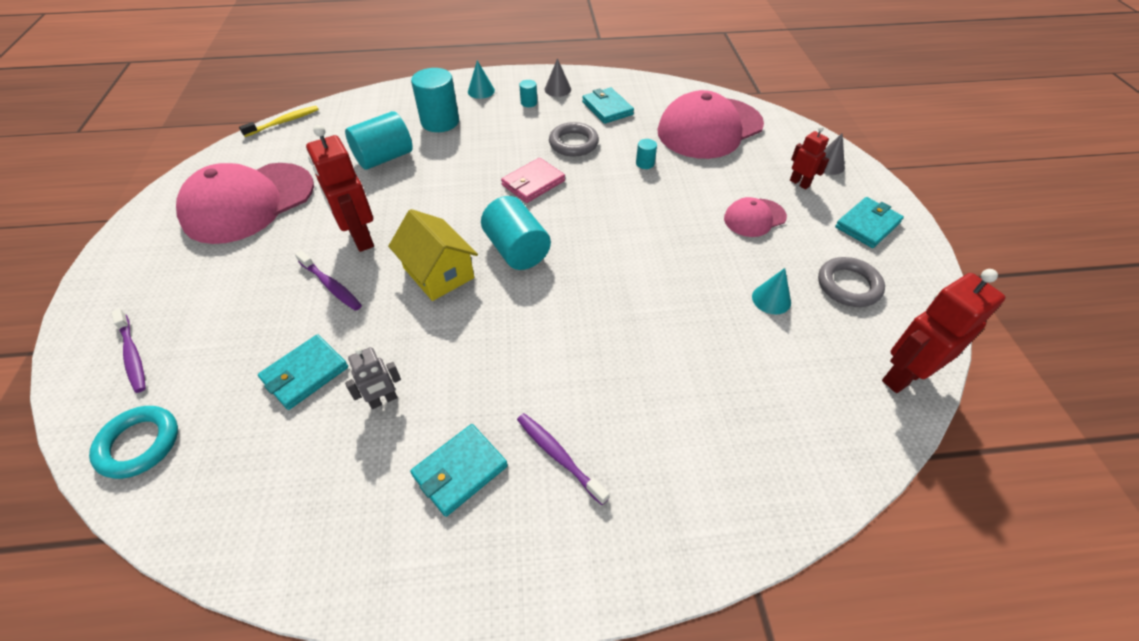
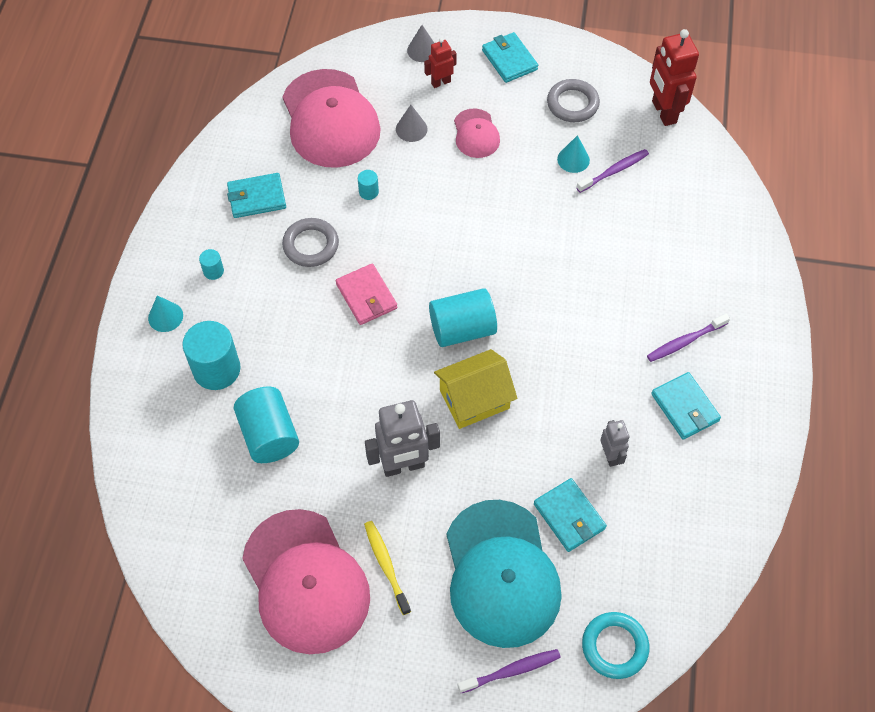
camera: 75 degrees left, 10 degrees up
yellow toothbrush [239,106,319,137] -> yellow toothbrush moved to [364,521,411,615]
purple toothbrush [295,251,362,311] -> purple toothbrush moved to [576,149,649,193]
red robot [306,125,374,252] -> grey robot [365,400,440,477]
grey cone [545,58,571,97] -> grey cone moved to [396,105,427,142]
none -> turquoise cap [446,500,562,648]

